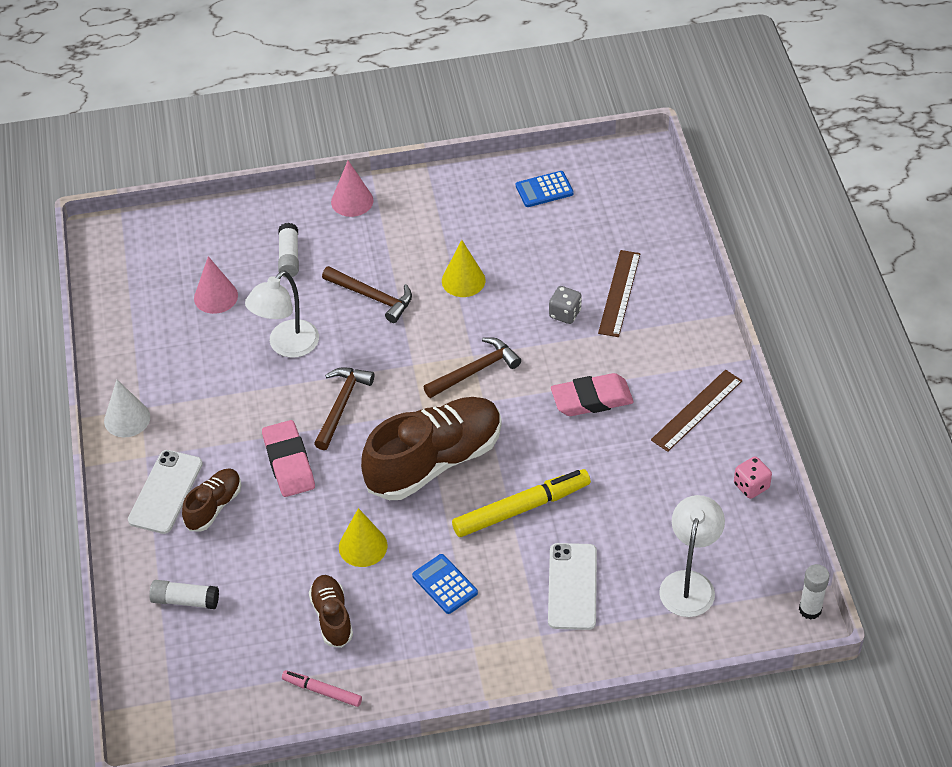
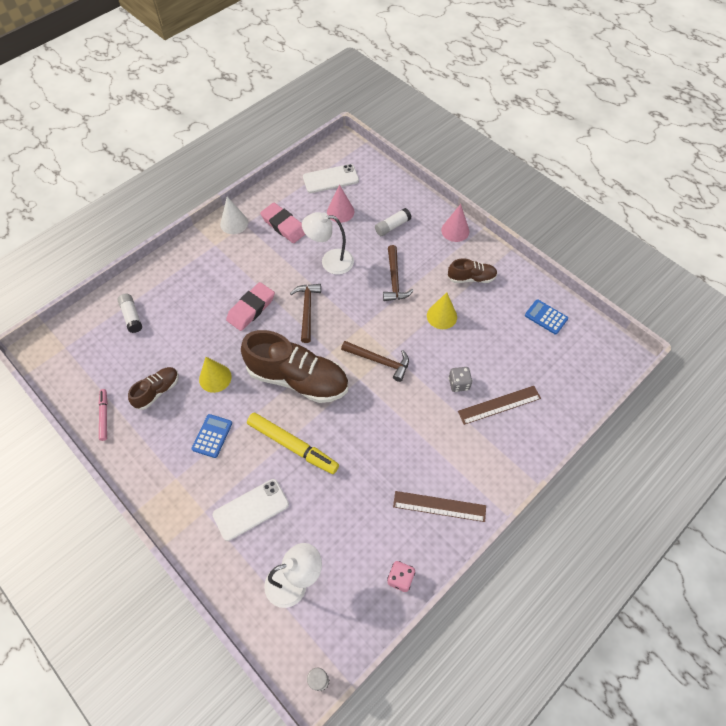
camera: 55 degrees right, 10 degrees up
white phone [128,450,203,534] -> white phone moved to [303,164,359,193]
brown shoe [182,468,241,532] -> brown shoe moved to [448,258,498,283]
brown hammer [314,367,374,450] -> brown hammer turned 75 degrees counterclockwise [290,284,321,343]
pink eraser [551,373,634,416] -> pink eraser moved to [260,203,306,243]

